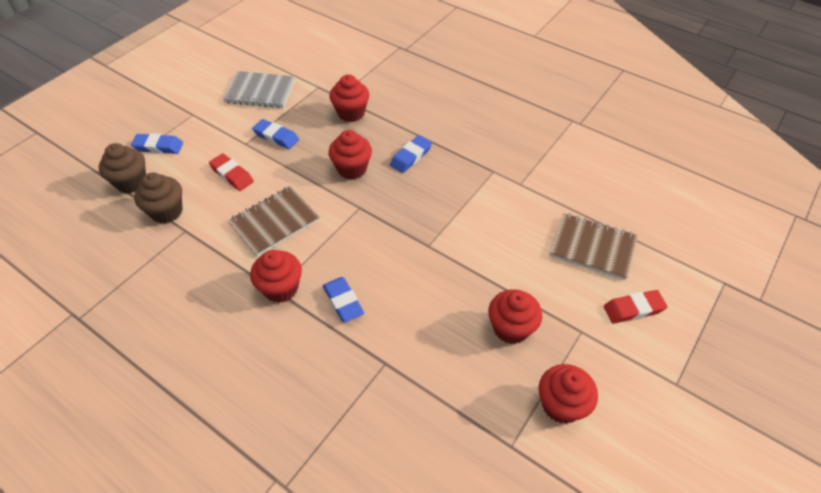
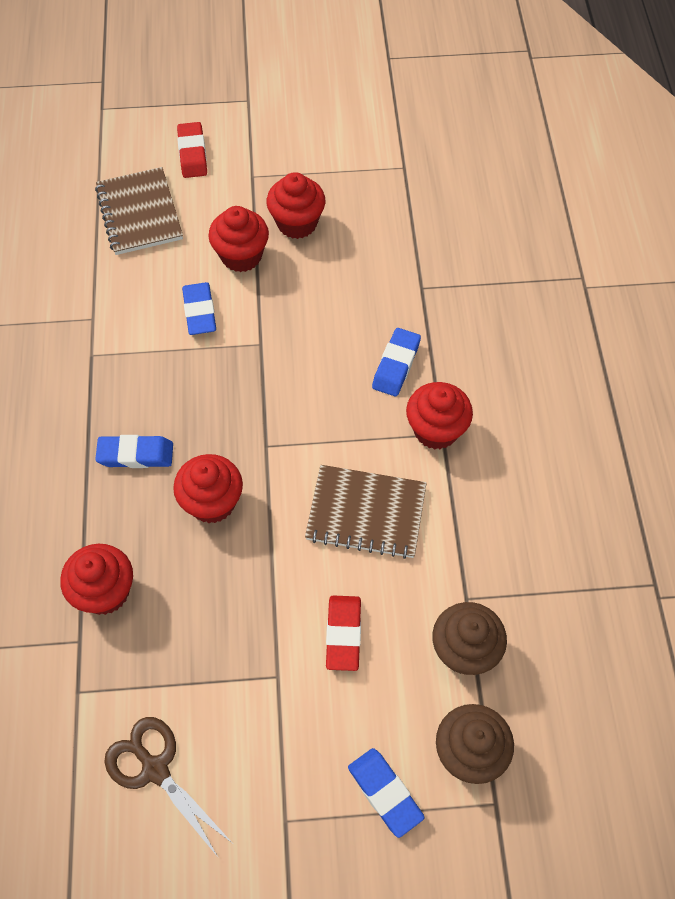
camera: 130 degrees left, 10 degrees up
grey notebook [223,71,295,108] -> brown scissors [105,717,232,857]
blue eraser [252,119,299,149] -> blue eraser moved to [182,282,216,335]
red cupcake [539,364,598,424] -> red cupcake moved to [208,206,269,272]
red eraser [604,290,667,323] -> red eraser turned 45 degrees clockwise [177,122,207,178]

